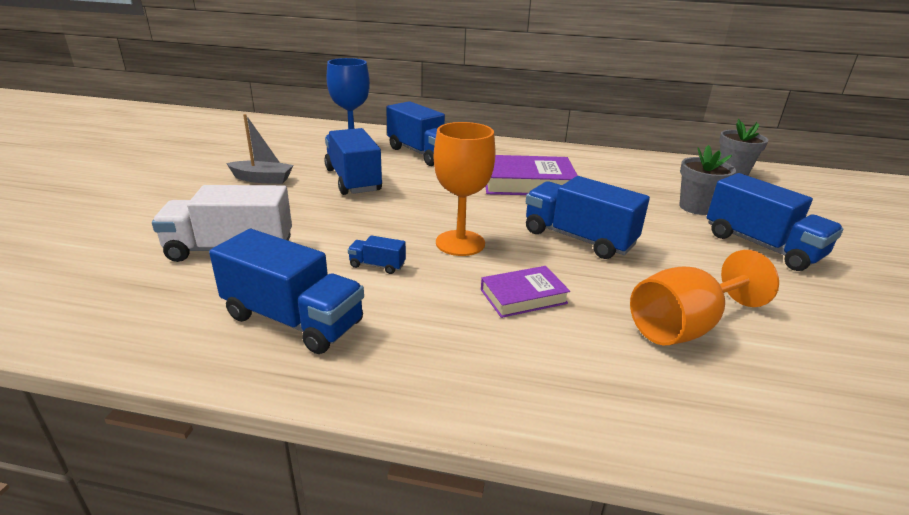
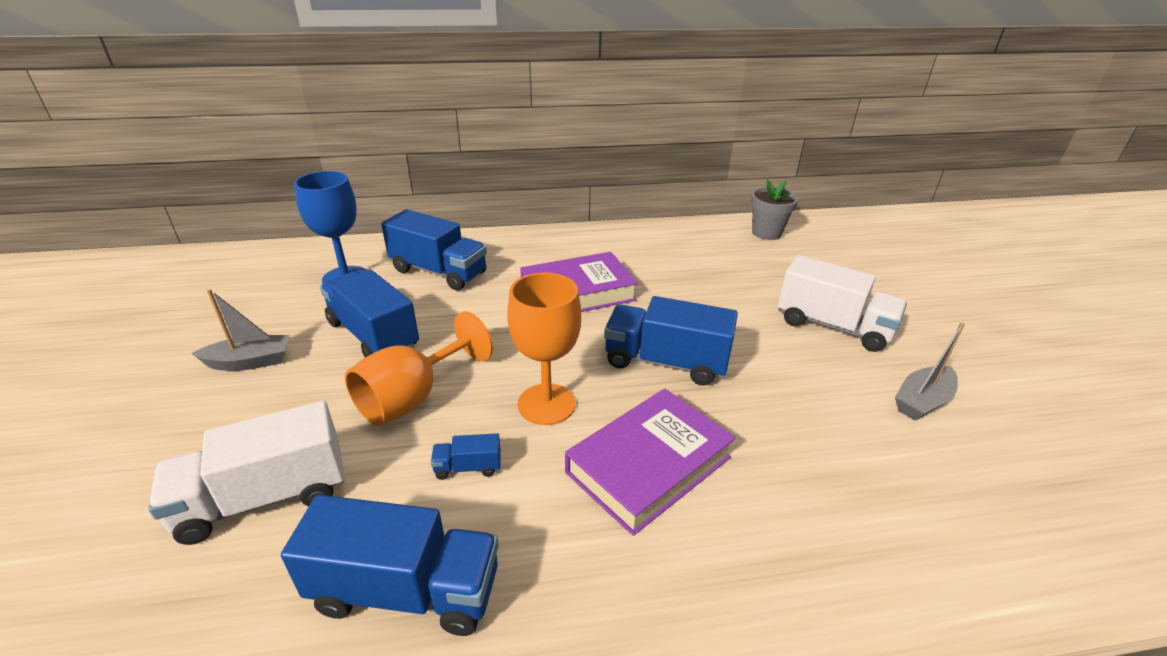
camera: 20 degrees left, 5 degrees up
purple book [481,266,570,318] -> purple book [565,389,736,536], size x1.72
orange goblet [630,250,779,345] -> orange goblet moved to [345,311,493,426]
grey flower pot [679,145,736,215] -> none
blue truck [707,173,843,271] -> white truck [777,255,907,352]
none -> grey boat [895,323,965,421]

